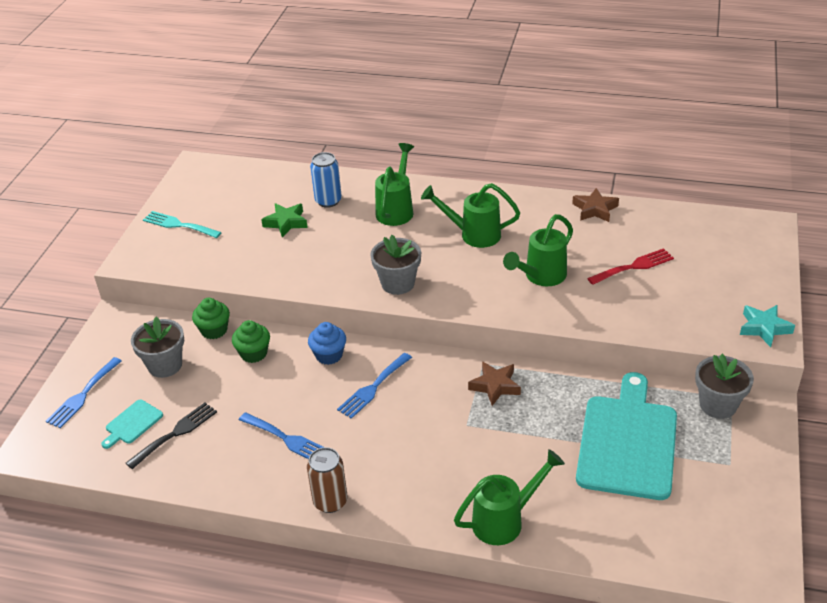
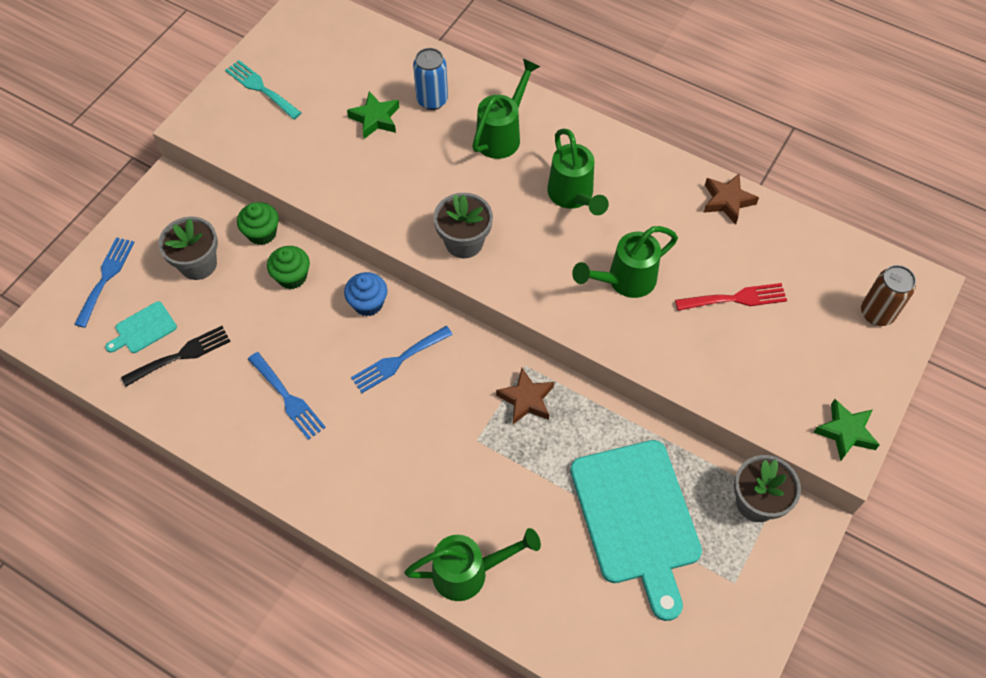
camera: 15 degrees right, 20 degrees up
blue fork [46,357,122,428] -> blue fork turned 150 degrees clockwise [74,237,135,328]
brown can [307,447,348,513] -> brown can moved to [861,265,916,326]
green watering can [421,183,520,248] -> green watering can turned 135 degrees counterclockwise [547,128,609,215]
turquoise cutting board [576,372,677,500] -> turquoise cutting board turned 135 degrees clockwise [570,440,702,621]
turquoise star [740,305,795,347] -> green star [813,399,880,461]

